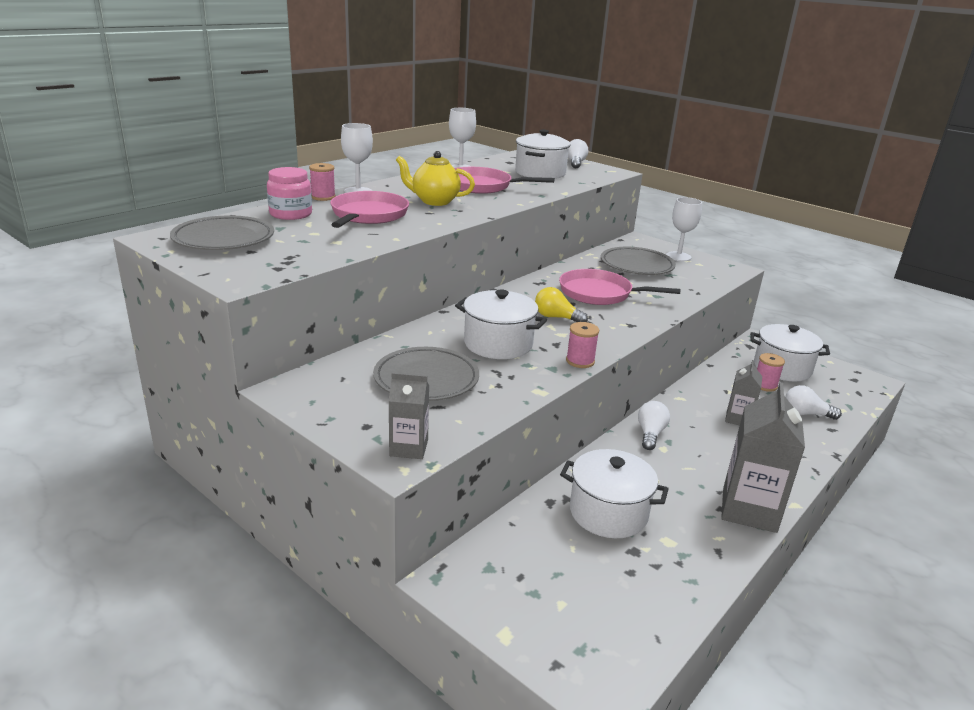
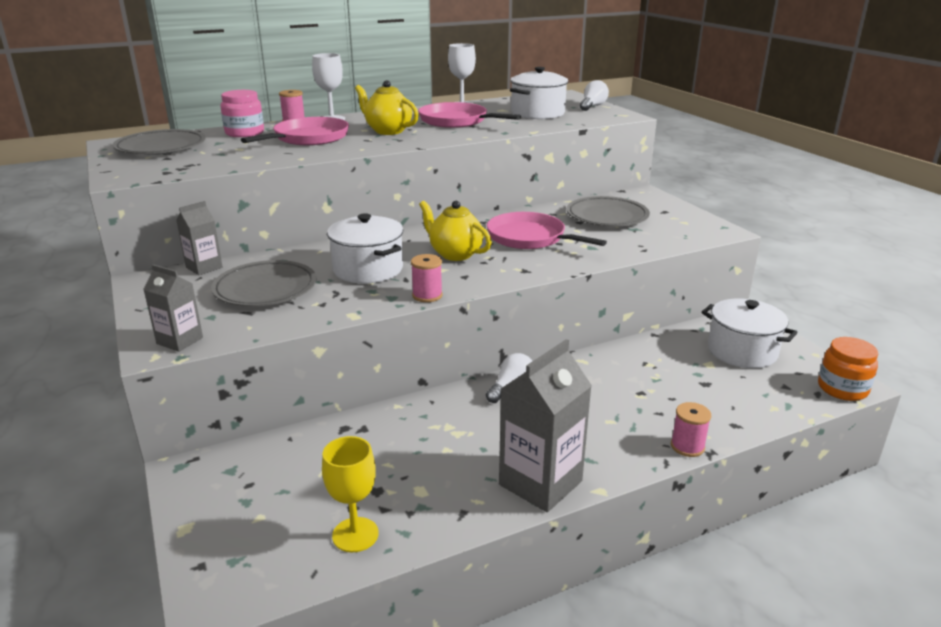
camera: 25 degrees right, 0 degrees up
yellow light bulb [535,287,588,322] -> yellow teapot [419,201,492,261]
white pot [560,449,668,538] -> none
white goblet [666,197,702,261] -> none
grey carton [725,360,762,425] -> grey carton moved to [176,201,223,275]
pink spool [757,353,785,392] -> pink spool moved to [671,402,711,457]
white light bulb [785,385,842,420] -> none
none -> yellow goblet [322,436,379,552]
none -> orange jar [818,337,878,401]

